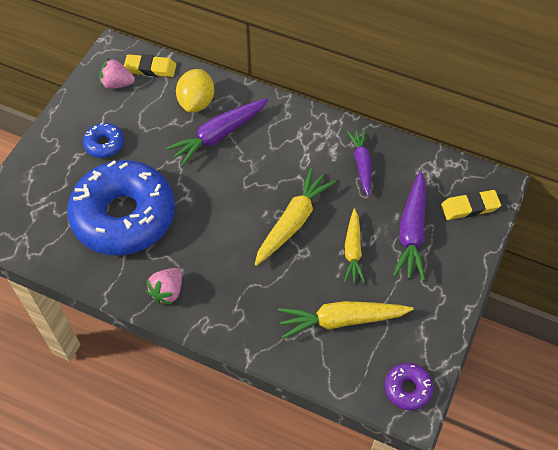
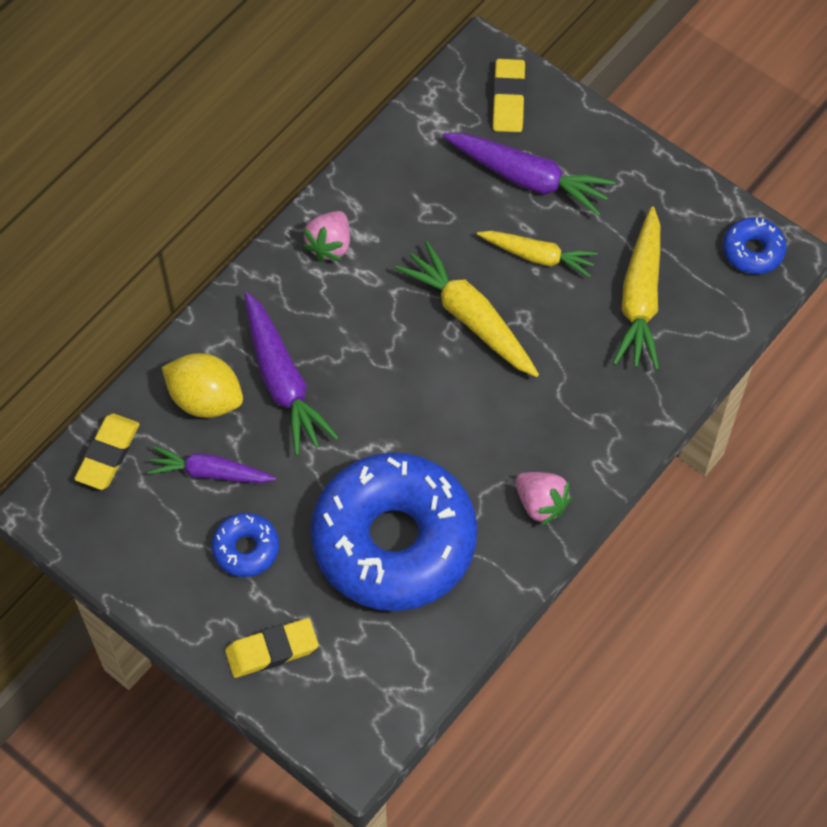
camera: 75 degrees left, 5 degrees up
pink strawberry [100,58,135,89] -> pink strawberry moved to [302,211,350,262]
purple carrot [347,130,371,196] -> purple carrot moved to [147,446,276,483]
purple donut [385,363,433,410] -> blue donut [723,217,787,274]
none -> yellow eraser [225,618,319,678]

